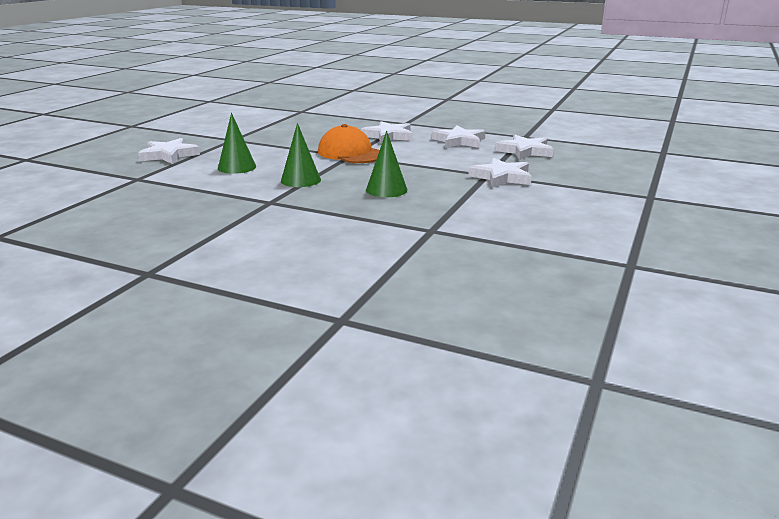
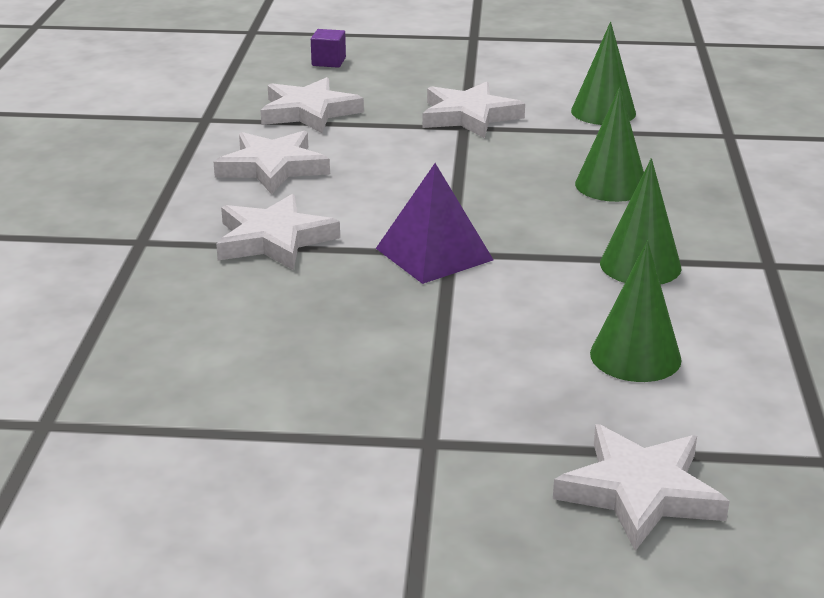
camera: 110 degrees left, 5 degrees up
orange cap [318,124,380,163] -> purple pyramid [376,163,493,284]
none -> purple cube [311,29,346,68]
none -> green cone [571,22,636,125]

